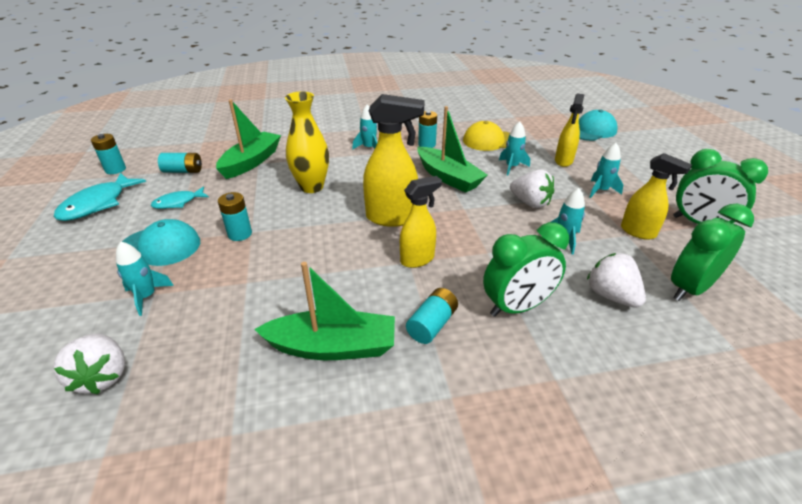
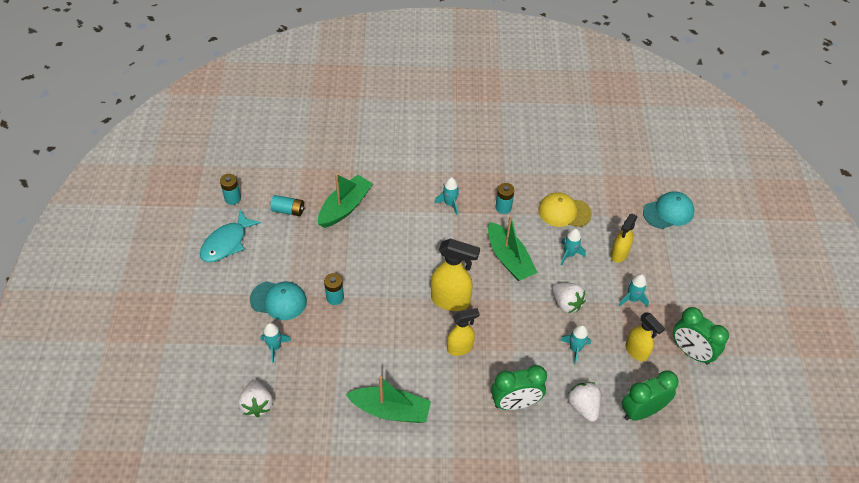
camera: 10 degrees right, 15 degrees up
turquoise fish [151,187,209,209] -> none
yellow vase [285,91,329,193] -> none
turquoise battery [406,288,458,344] -> none

